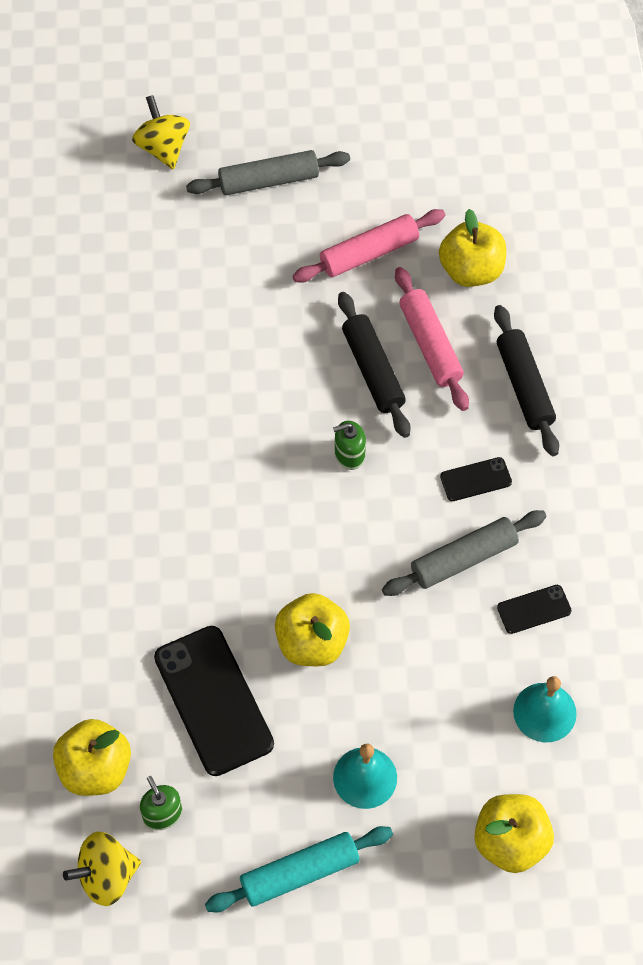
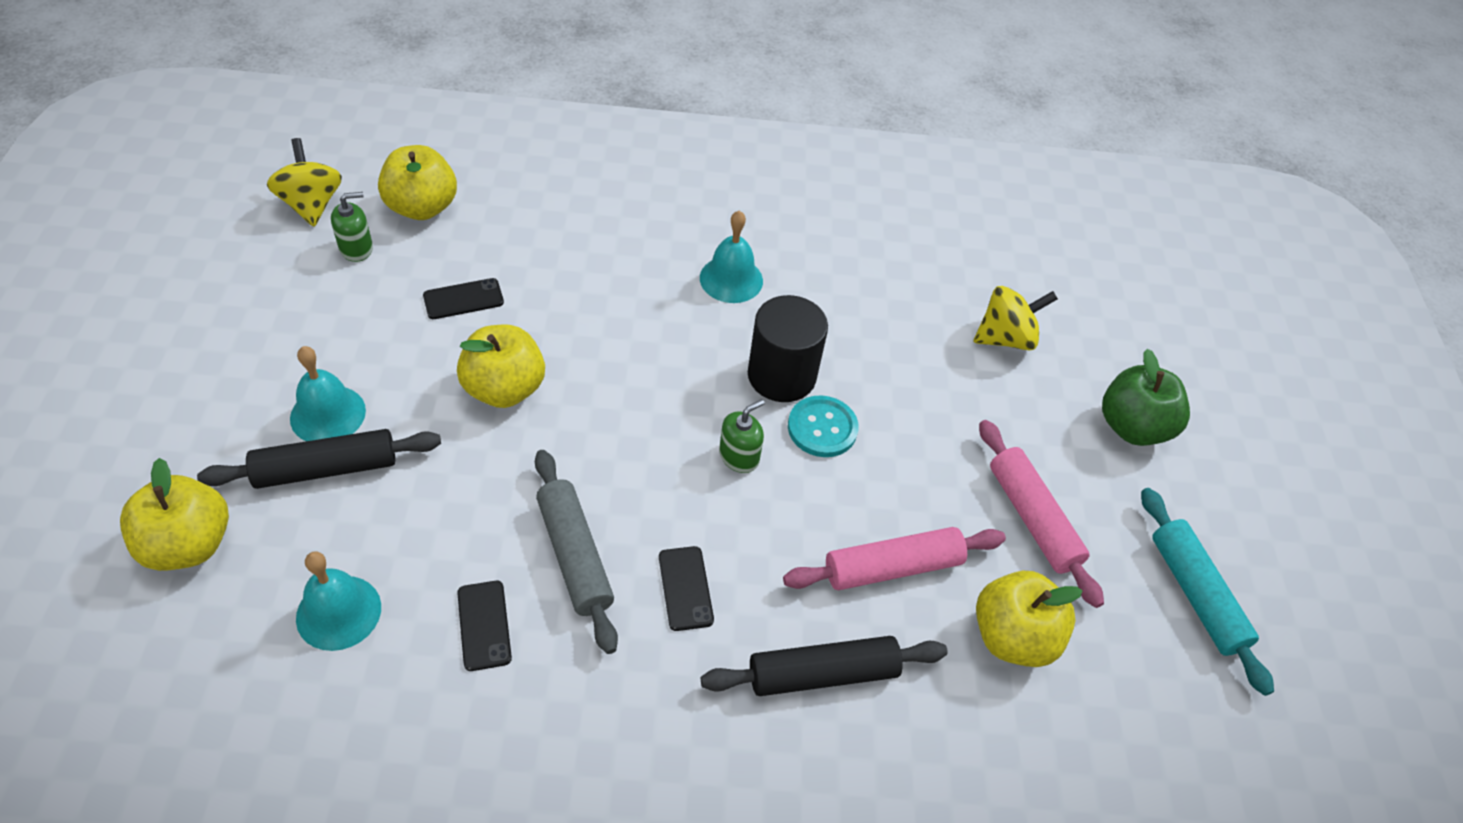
camera: 90 degrees right, 10 degrees down
yellow spinning top [132,95,190,169] -> yellow spinning top moved to [974,286,1058,351]
black phone [154,626,274,776] -> black phone [423,278,504,319], size x0.48
grey rolling pin [186,150,350,195] -> green apple [1102,349,1190,446]
turquoise rolling pin [205,826,393,912] -> turquoise rolling pin moved to [1141,488,1274,696]
green soap dispenser [333,421,366,470] -> green soap dispenser turned 60 degrees clockwise [719,399,765,473]
black rolling pin [338,292,410,438] -> black rolling pin moved to [197,429,441,489]
none -> turquoise bell [700,211,763,303]
none -> black cylinder [748,295,828,402]
none -> turquoise button [788,395,859,457]

